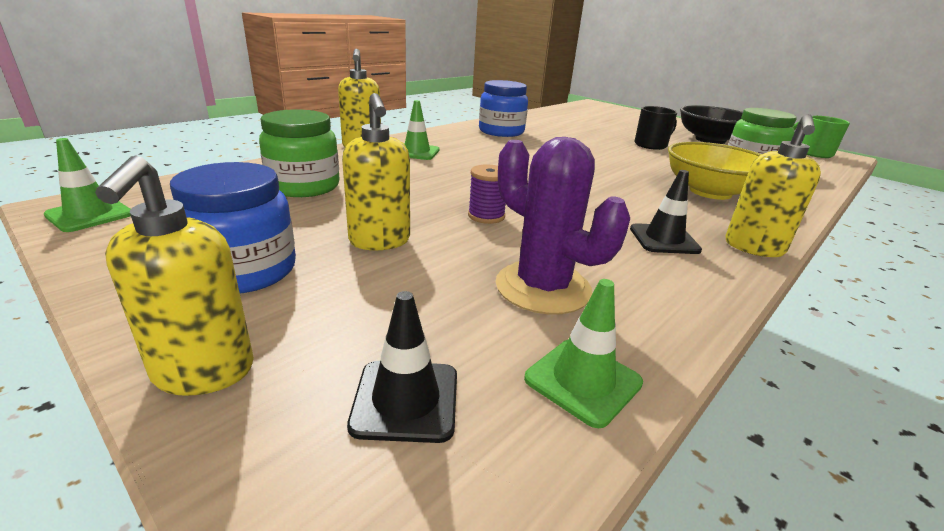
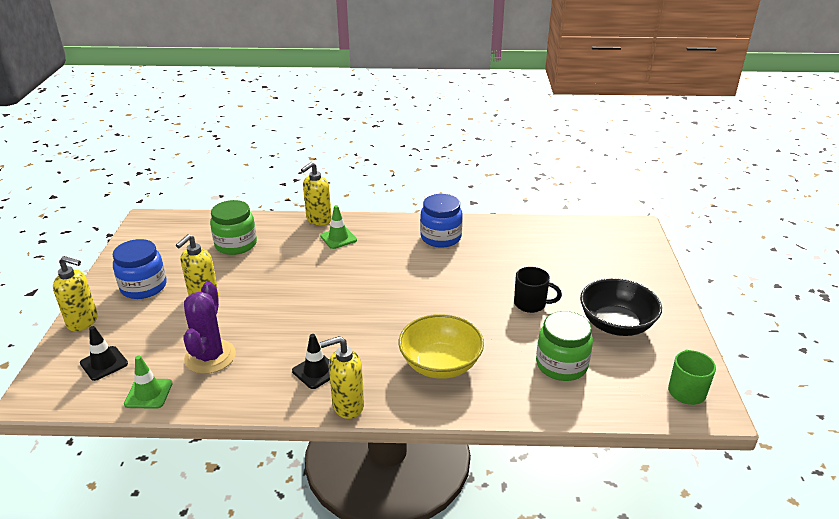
camera: 50 degrees right, 5 degrees up
green traffic cone [44,138,131,232] -> none
yellow soap dispenser [95,156,254,396] -> yellow soap dispenser turned 120 degrees counterclockwise [53,256,98,331]
purple spool [468,165,506,224] -> none

